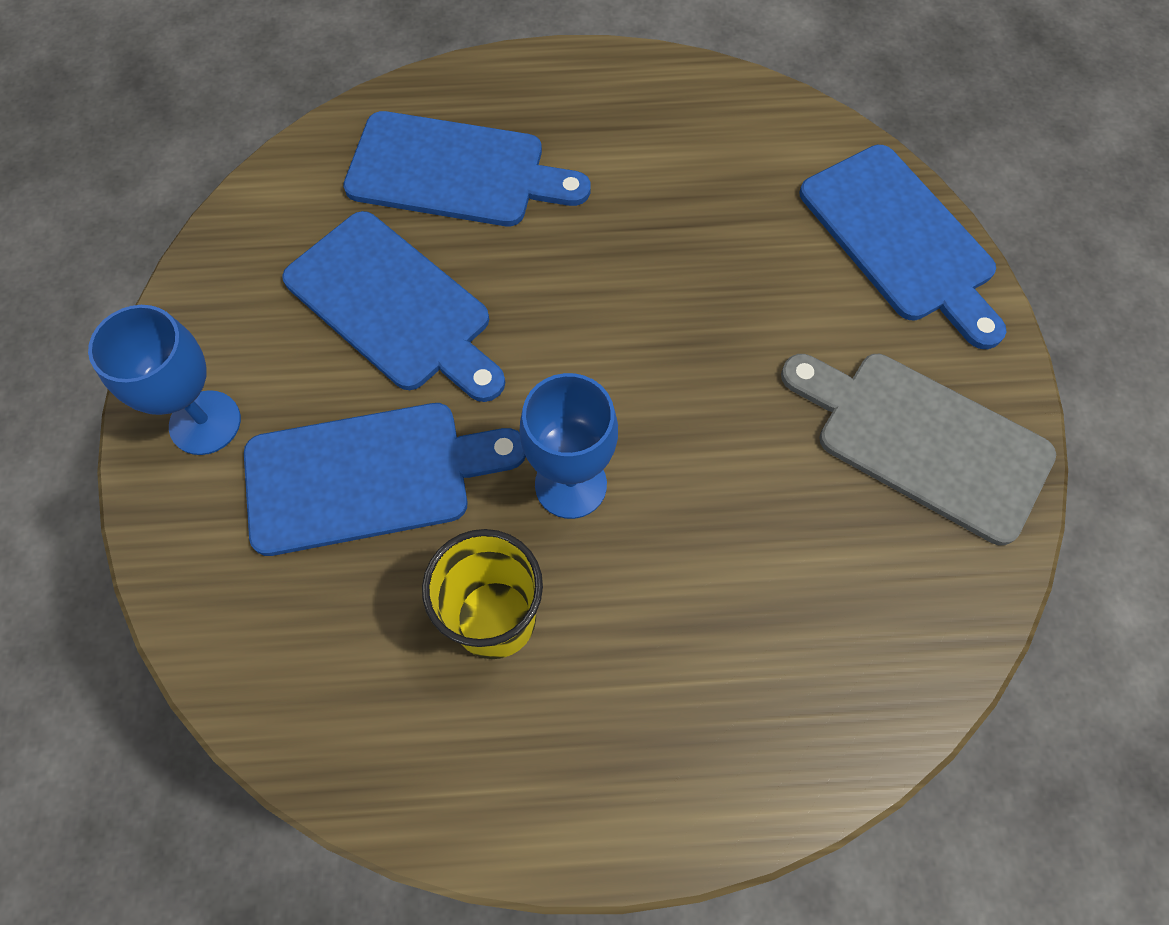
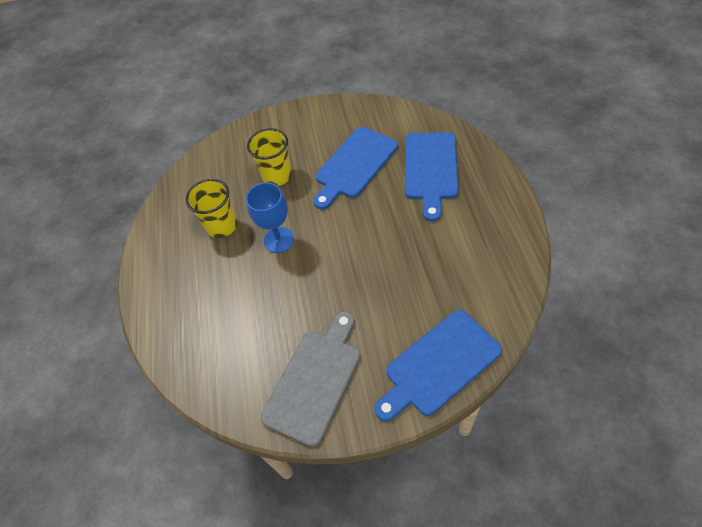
camera: 90 degrees right, 10 degrees down
blue goblet [88,305,241,455] -> none
blue cutting board [244,403,526,556] -> yellow cup [247,128,292,186]

